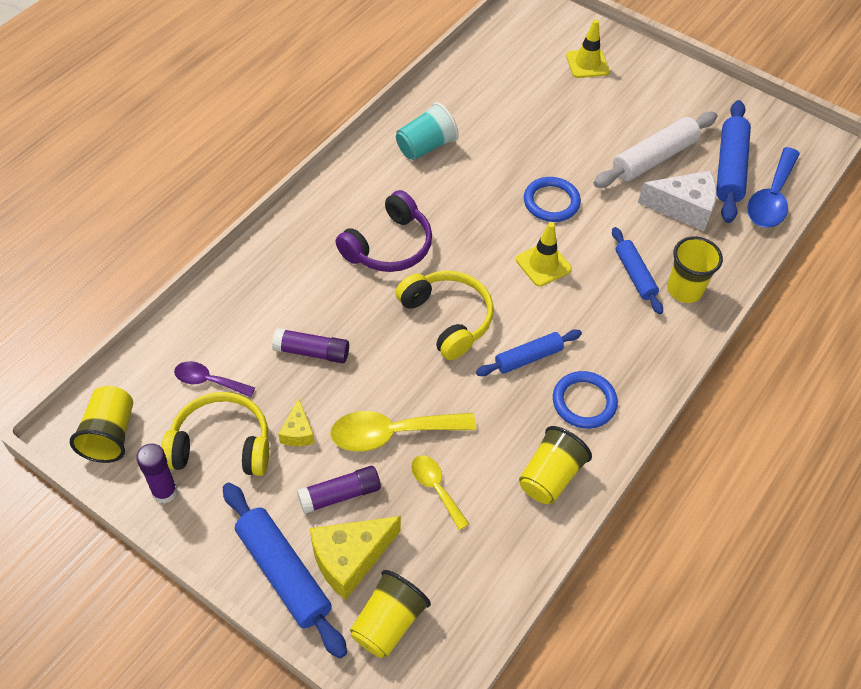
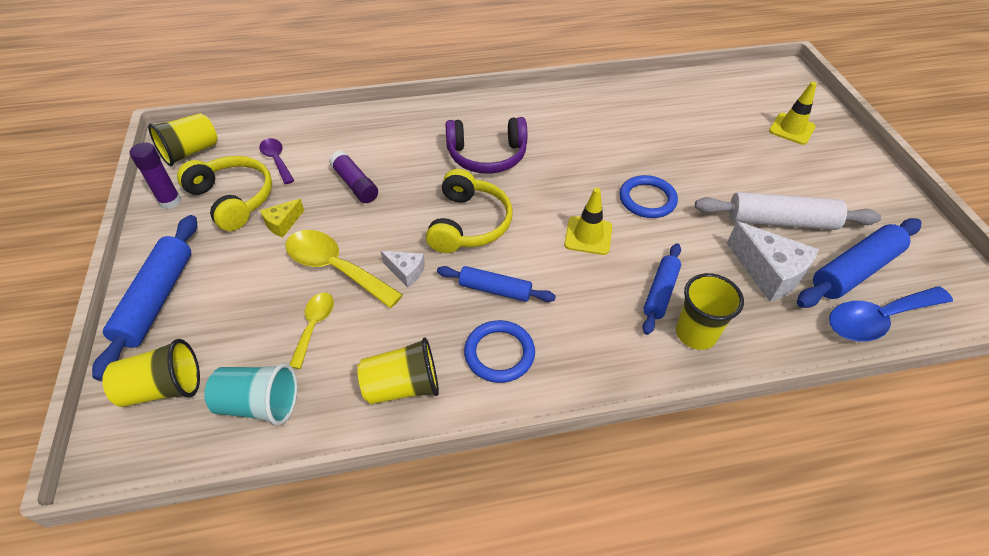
camera: 45 degrees right, 5 degrees down
purple glue stick [297,466,381,514] -> none
yellow cheese [310,516,401,600] -> none
turquoise cup [396,102,459,160] -> turquoise cup moved to [204,363,298,425]
none -> white cheese [381,251,425,288]

